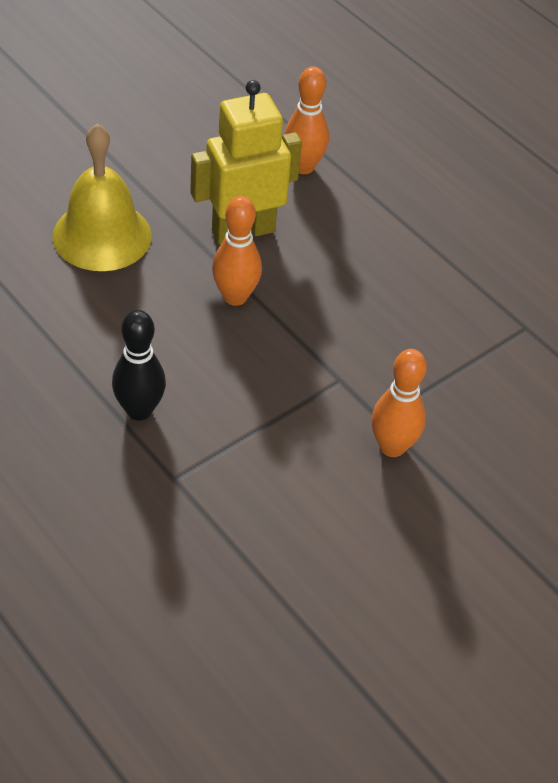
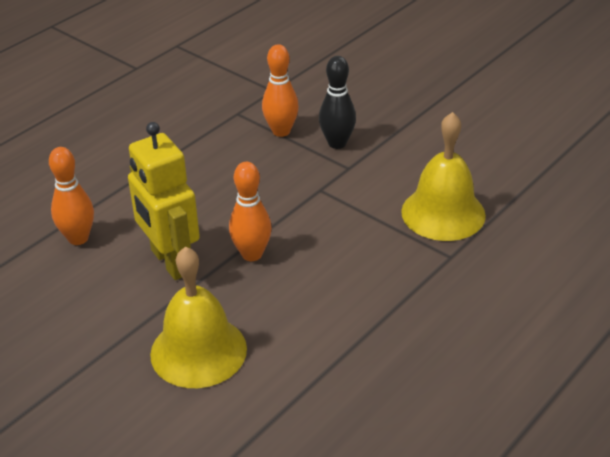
camera: 95 degrees left, 10 degrees down
black bowling pin [112,310,166,420] -> black bowling pin moved to [319,56,356,149]
orange bowling pin [371,349,427,457] -> orange bowling pin moved to [262,44,299,137]
none -> yellow bell [401,112,486,241]

